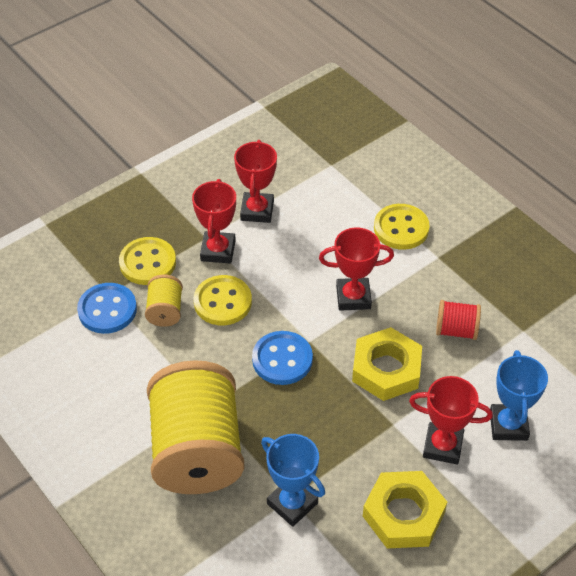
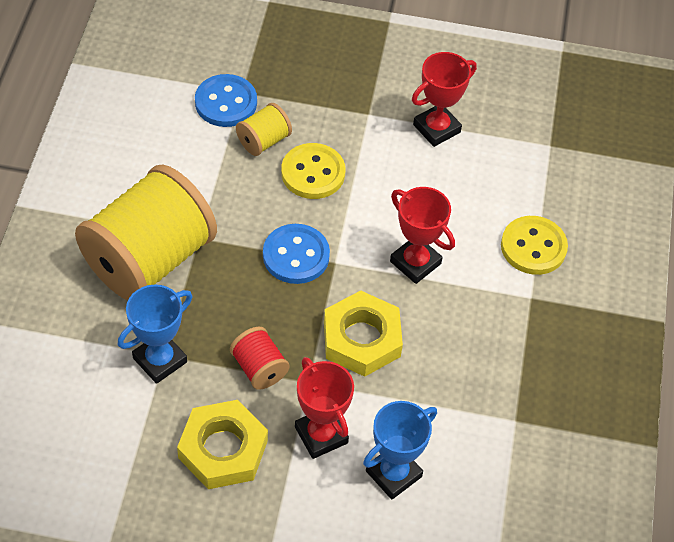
camera: 45 degrees right, 5 degrees up
yellow button [119,237,176,285] -> none
red trophy [192,179,236,264] -> none
blue trophy [261,434,325,527] -> blue trophy turned 45 degrees clockwise [118,285,192,384]
red spool [436,300,481,340] -> red spool moved to [230,327,290,390]

